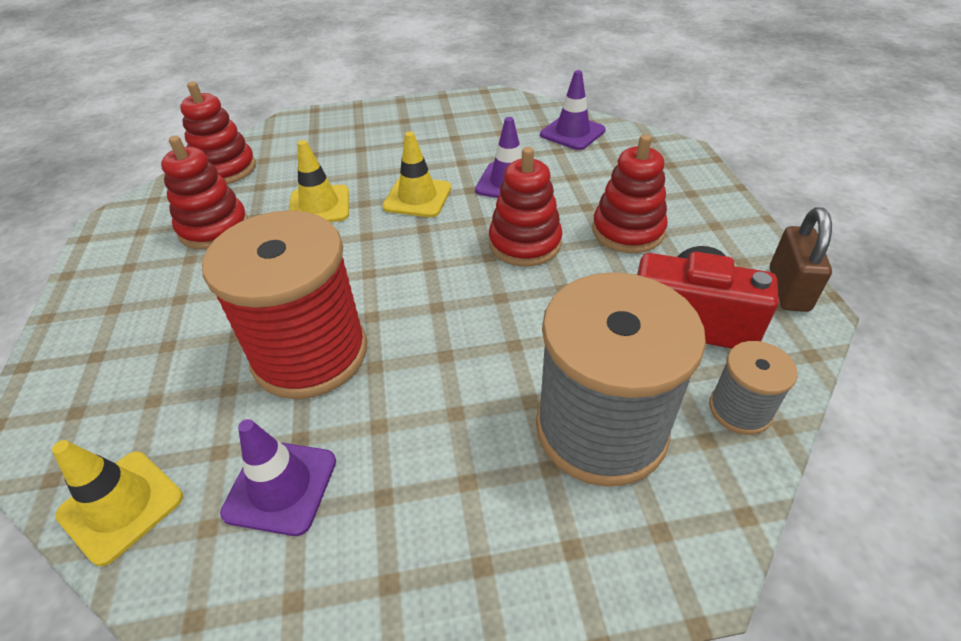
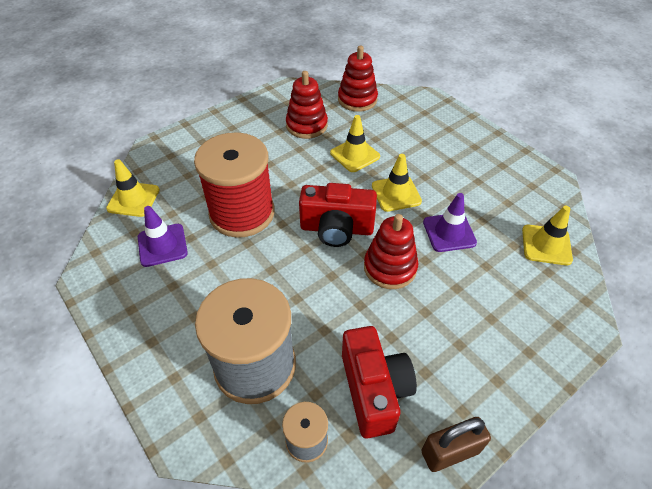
camera: 60 degrees right, 5 degrees up
purple traffic cone [540,70,606,150] -> yellow traffic cone [522,206,573,265]
red stacking toy [592,134,668,253] -> none
none -> red camera [299,183,377,247]

